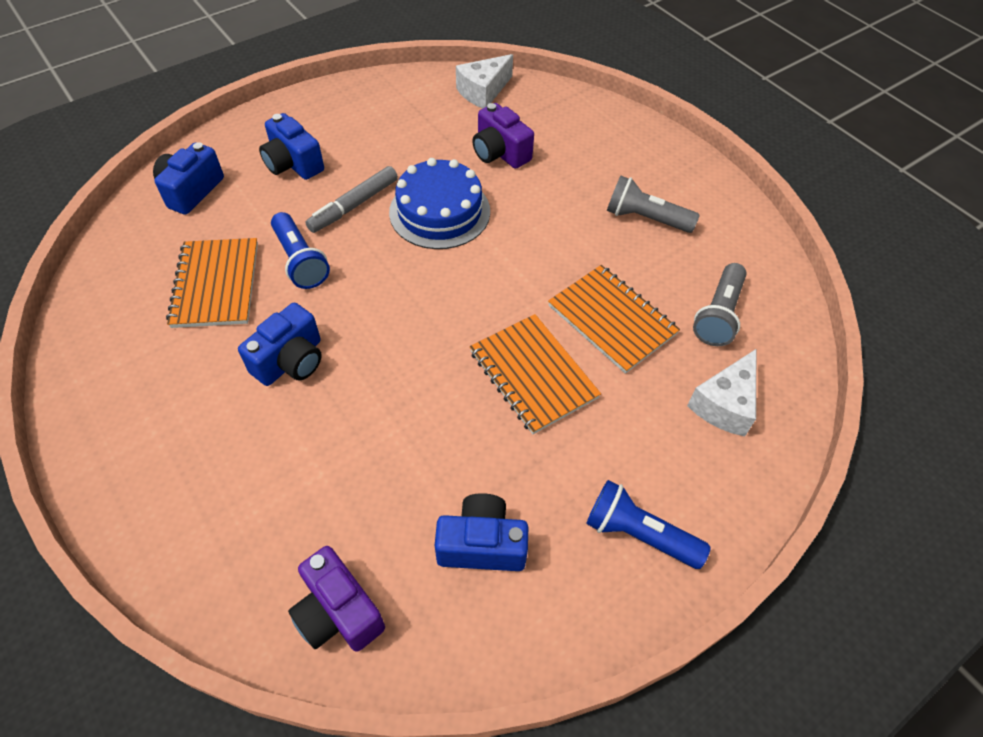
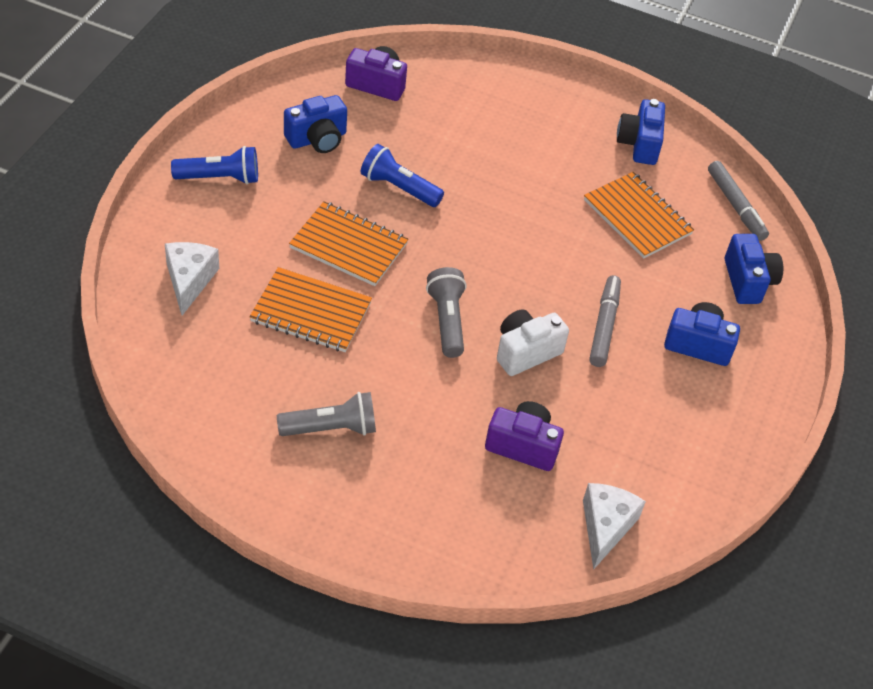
camera: 145 degrees right, 5 degrees down
blue camera [238,303,322,386] -> blue camera moved to [617,99,665,165]
blue flashlight [271,212,330,289] -> blue flashlight moved to [361,144,444,207]
blue cake [389,158,490,249] -> white camera [497,309,569,376]
grey flashlight [693,263,747,346] -> grey flashlight moved to [426,267,467,358]
none -> grey marker [708,161,769,241]

